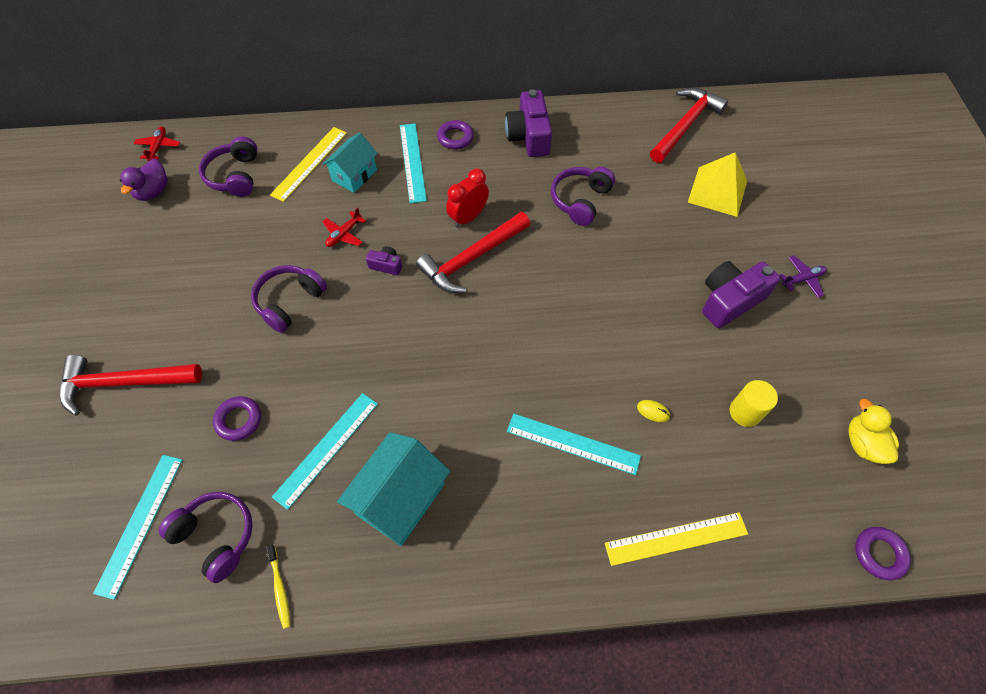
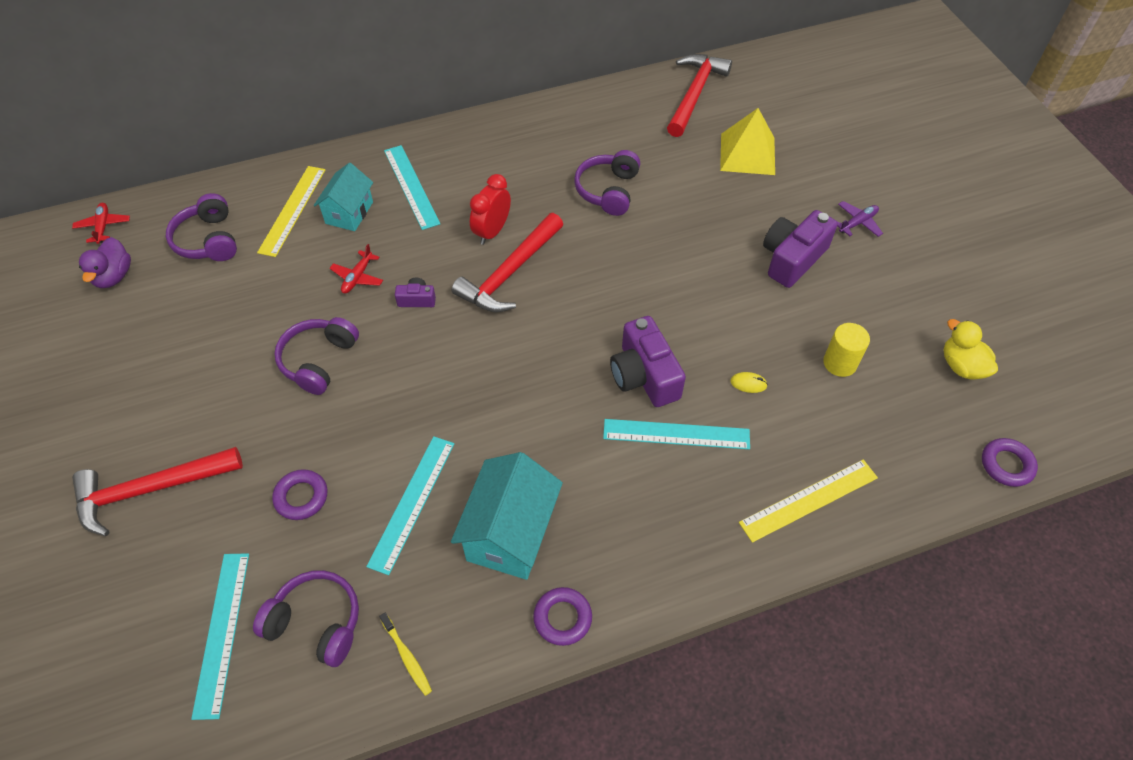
camera: 15 degrees left, 5 degrees down
purple ring [437,120,474,149] -> purple ring moved to [533,587,592,646]
purple camera [505,89,552,157] -> purple camera moved to [610,316,686,407]

